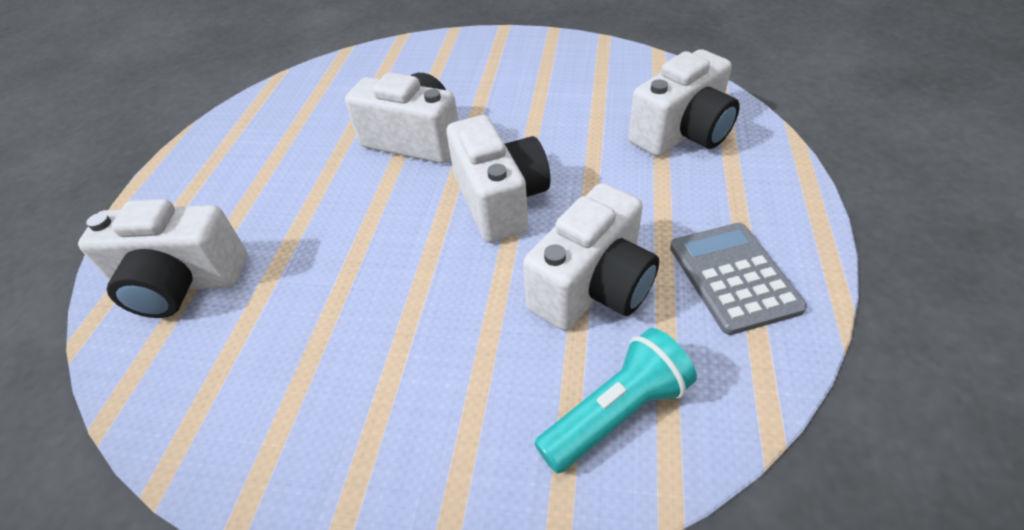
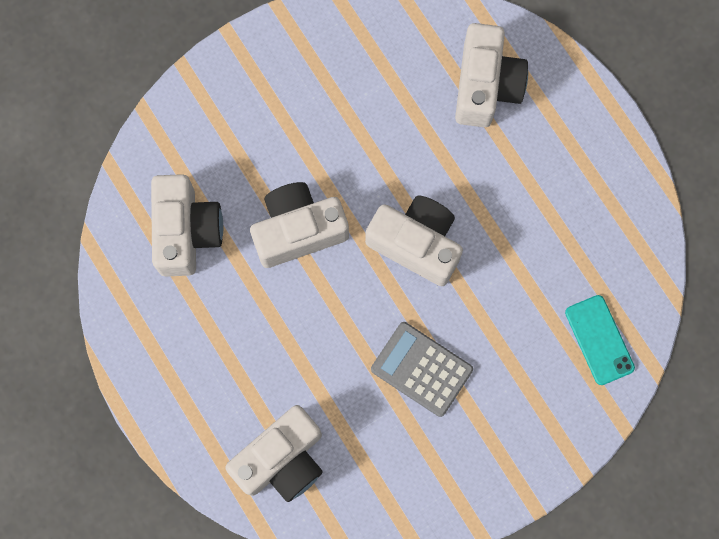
camera: 45 degrees left, 30 degrees up
white camera [523,183,659,331] -> white camera moved to [151,174,223,277]
turquoise flashlight [534,328,697,474] -> turquoise phone [565,295,635,385]
grey calculator [670,223,807,335] -> grey calculator moved to [371,322,473,417]

